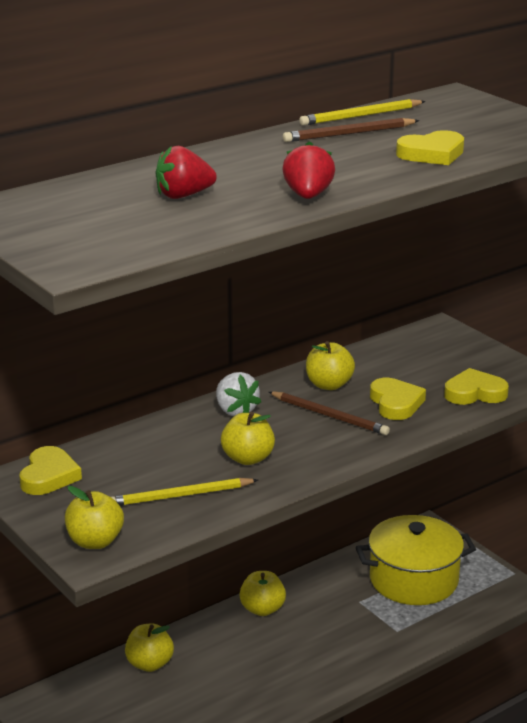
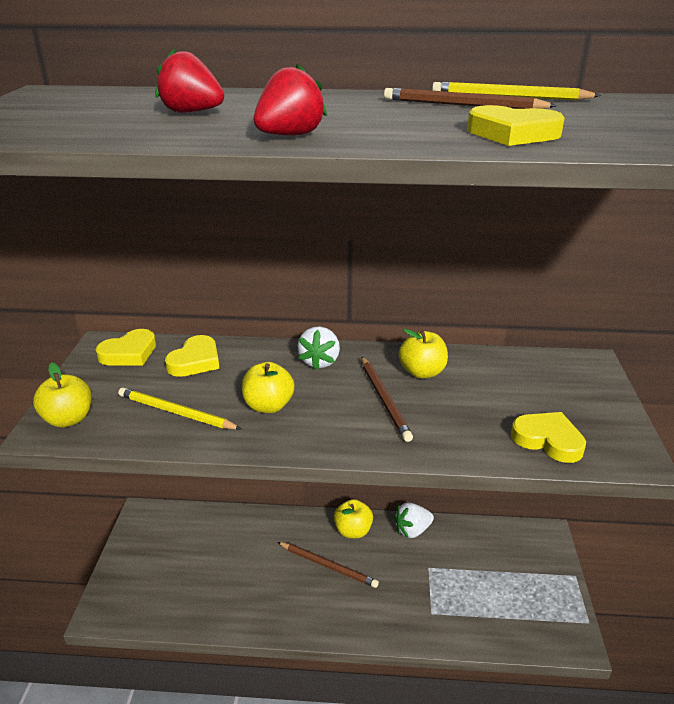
camera: 40 degrees right, 5 degrees up
yellow apple [125,624,174,672] -> none
yellow pot [356,515,476,605] -> none
yellow heart [370,378,426,420] -> yellow heart moved to [165,335,220,377]
none -> brown pencil [278,542,379,588]
none -> white strawberry [394,502,434,538]

